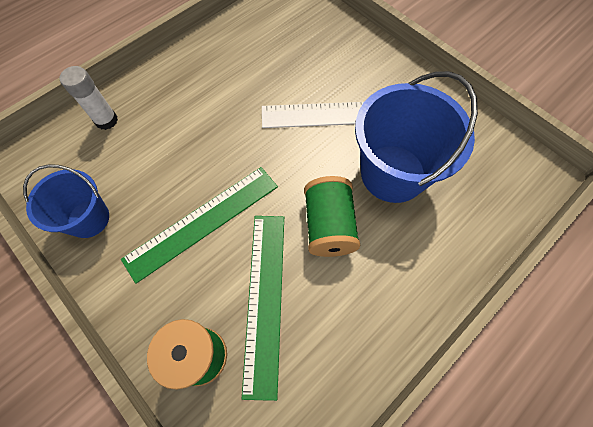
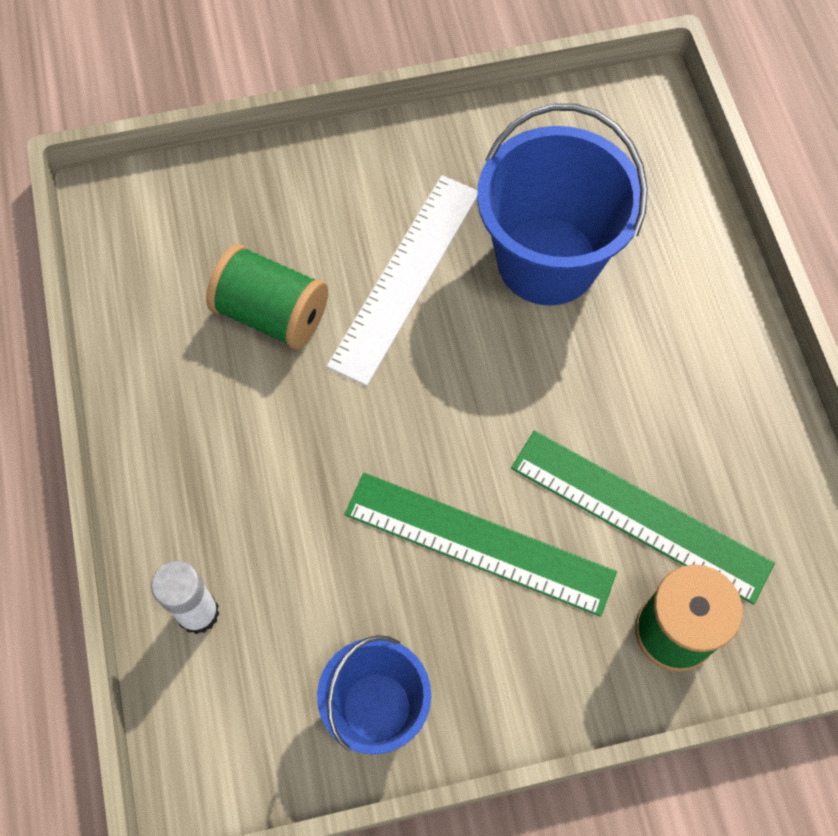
camera: 60 degrees left, 0 degrees up
green ruler [121,167,278,284] -> green ruler turned 60 degrees counterclockwise [344,473,617,617]
green spool [304,176,360,257] -> green spool moved to [206,244,328,349]

